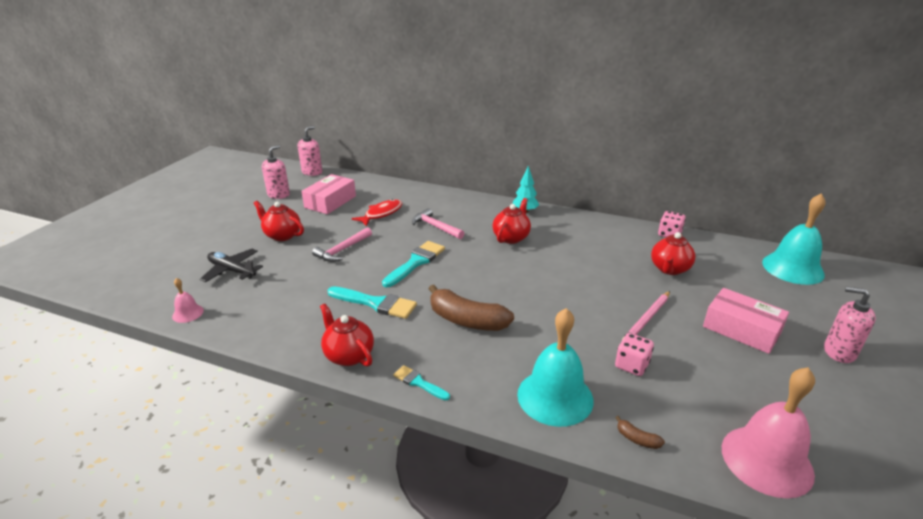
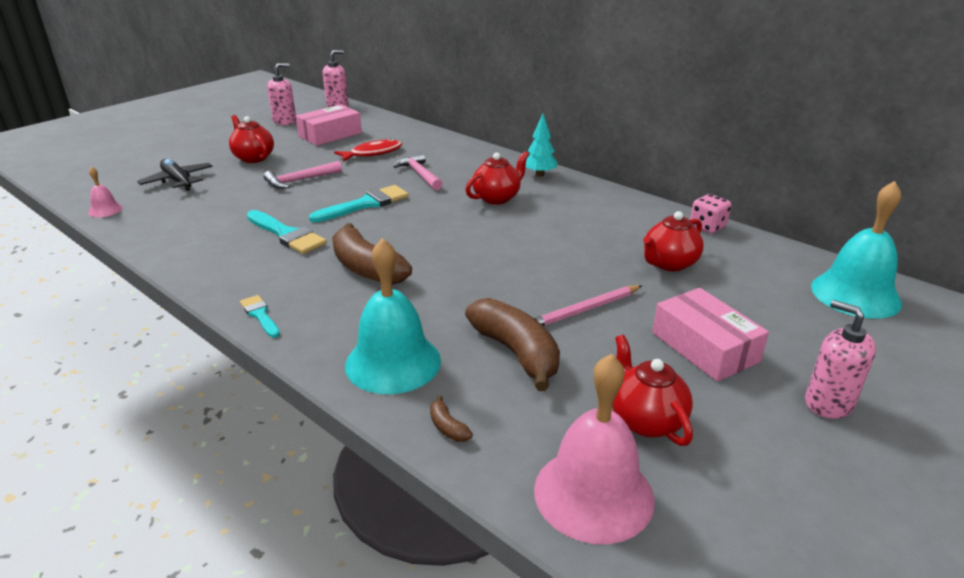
camera: 20 degrees right, 0 degrees up
red teapot [320,304,374,367] -> red teapot moved to [612,335,693,446]
pink dice [615,333,654,376] -> brown banana [465,298,560,391]

